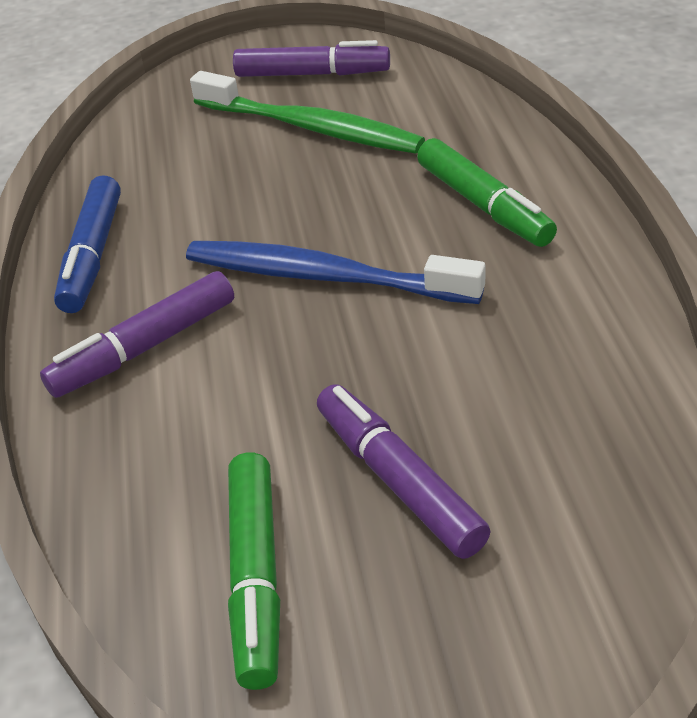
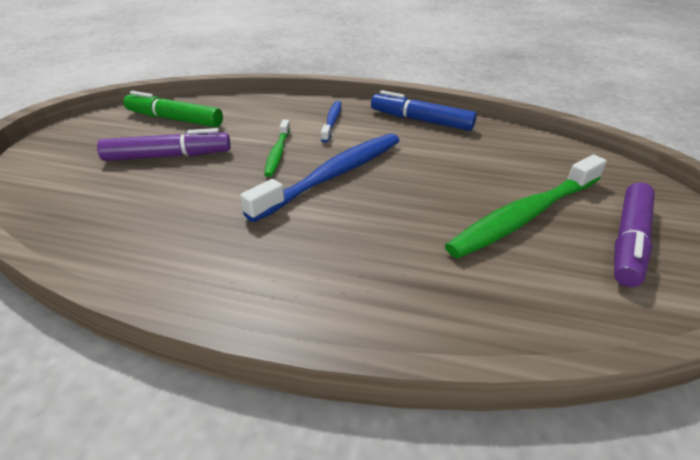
camera: 110 degrees right, 5 degrees down
purple marker [40,271,234,398] -> blue toothbrush [321,101,341,142]
green marker [417,138,557,247] -> none
none -> green toothbrush [264,120,290,177]

